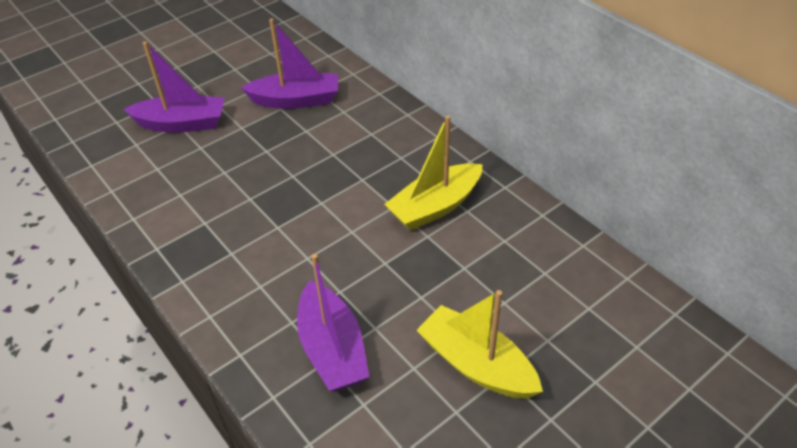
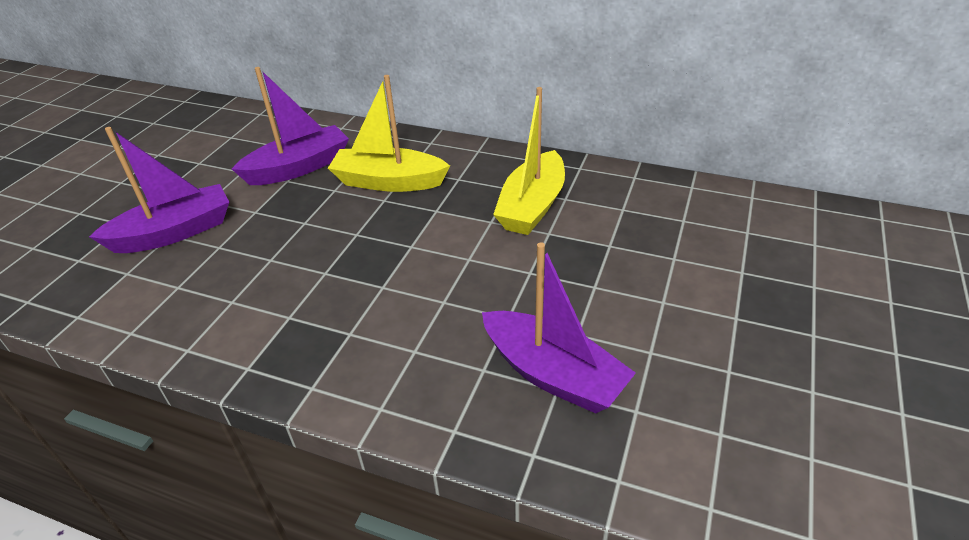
camera: 30 degrees left, 5 degrees down
yellow boat [417,290,543,399] -> yellow boat moved to [328,75,450,192]

